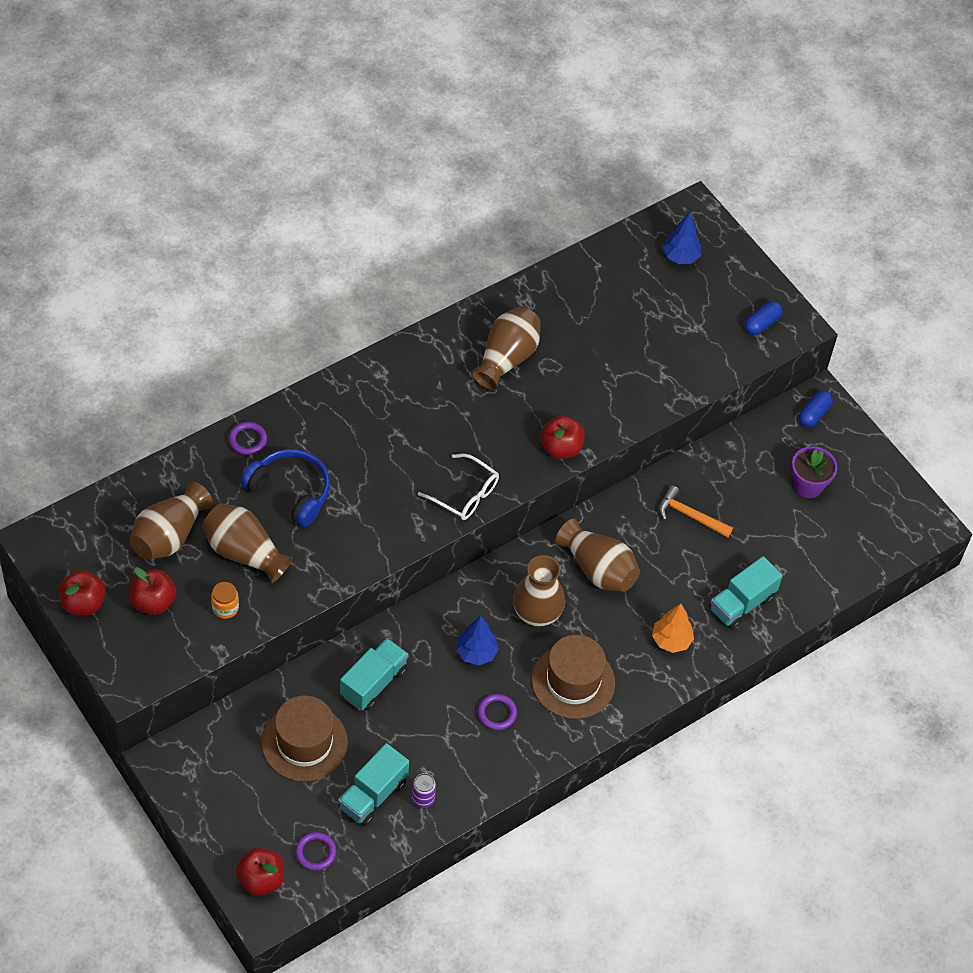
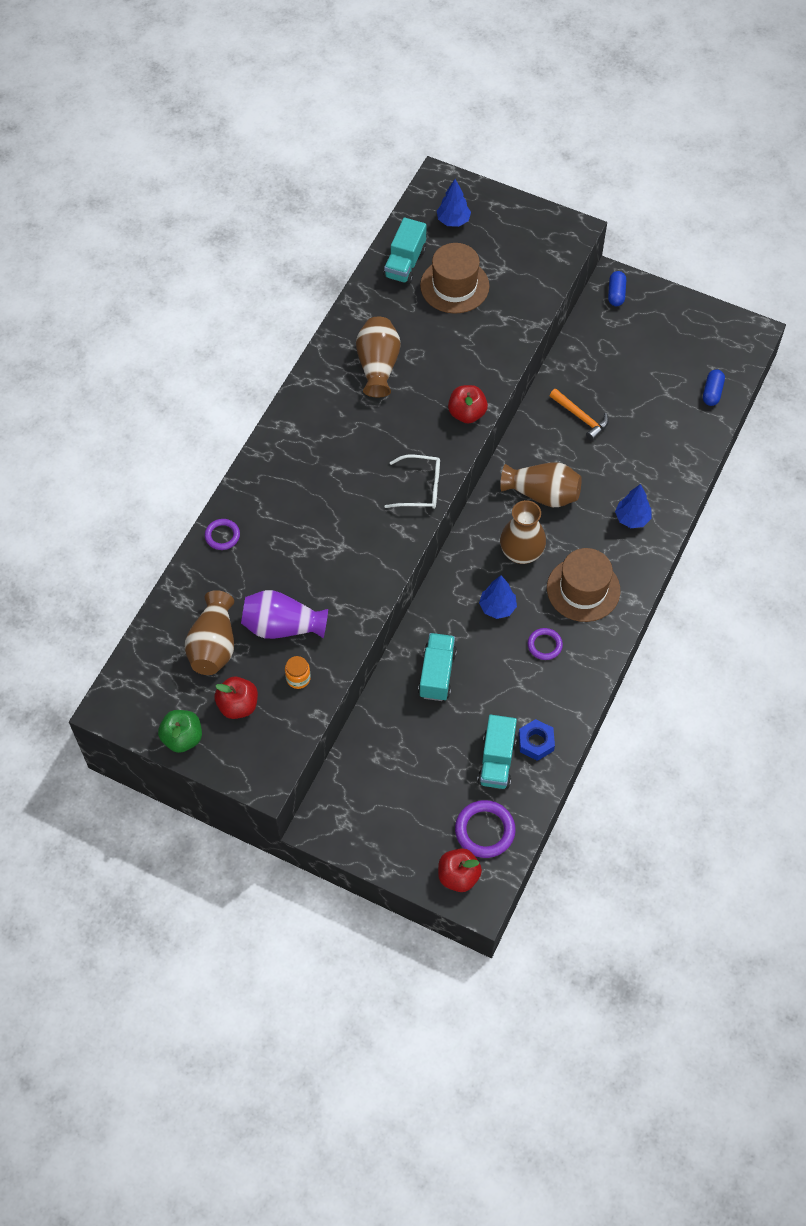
camera: 25 degrees left, 5 degrees up
red apple [58,570,106,615] -> green apple [158,710,202,753]
brown vase [202,503,293,583] -> purple vase [241,590,328,639]
blue headphones [241,449,330,527] -> none
brown hat [261,695,348,782] -> brown hat moved to [420,243,490,314]
purple ring [295,832,337,871] -> purple ring [455,800,516,858], size x1.62
purple can [412,773,436,808] -> blue nut [519,719,555,761]
orange tree [652,603,694,653] -> blue tree [615,484,652,528]
orange hammer [659,485,733,538] -> orange hammer turned 135 degrees counterclockwise [549,389,609,441]
turquoise truck [709,556,783,629] -> turquoise truck moved to [384,217,427,284]
blue capsule [744,301,782,335] -> blue capsule moved to [703,369,725,406]
purple flower pot [791,446,837,498] -> none

